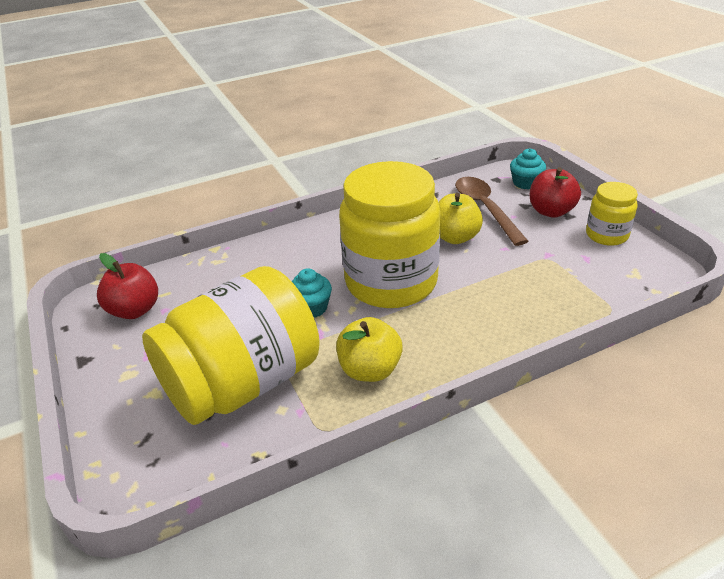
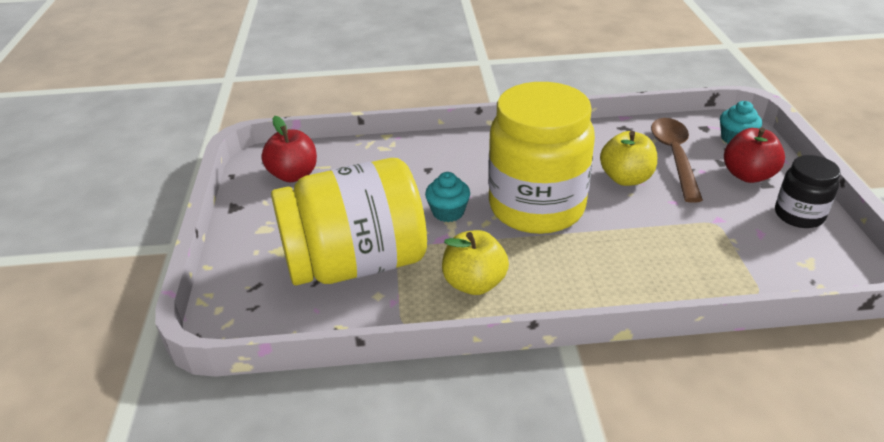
camera: 20 degrees right, 0 degrees up
yellow jar [586,182,638,246] -> black jar [775,155,841,228]

